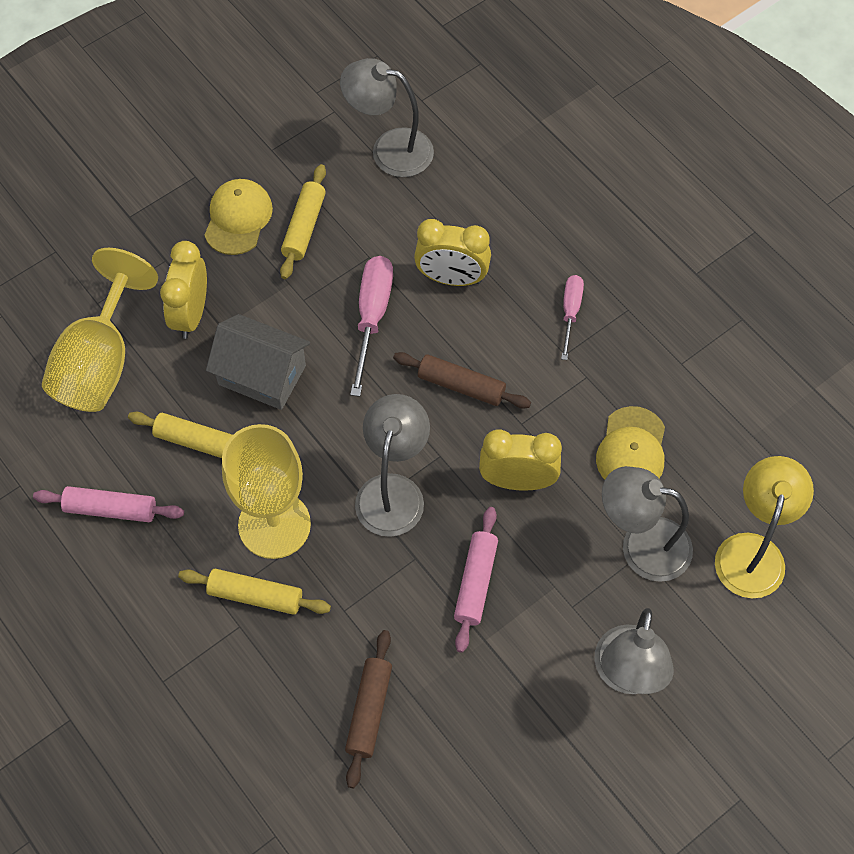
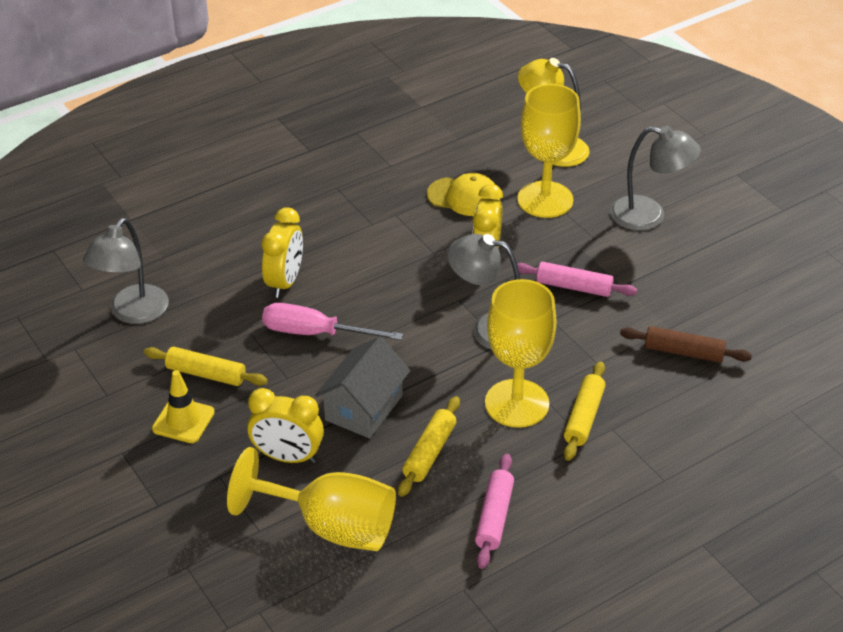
camera: 85 degrees left, 20 degrees down
yellow cap [204,179,273,255] -> yellow traffic cone [152,370,215,443]
brown rolling pin [393,352,531,409] -> none
pink screwdriver [561,275,584,360] -> none
grey lamp [602,466,693,582] -> yellow goblet [517,84,581,218]

